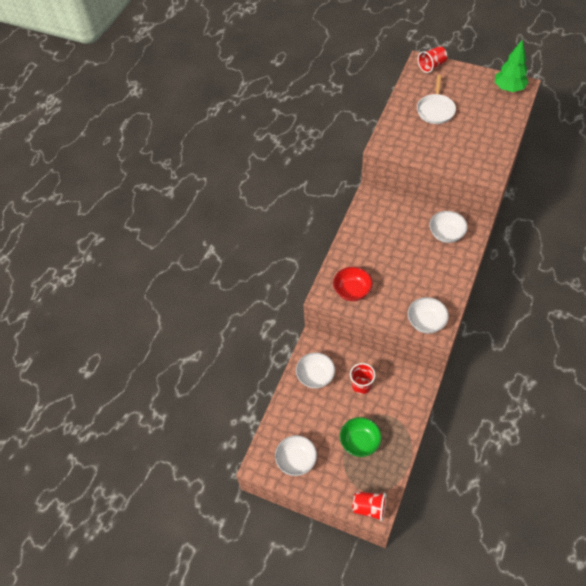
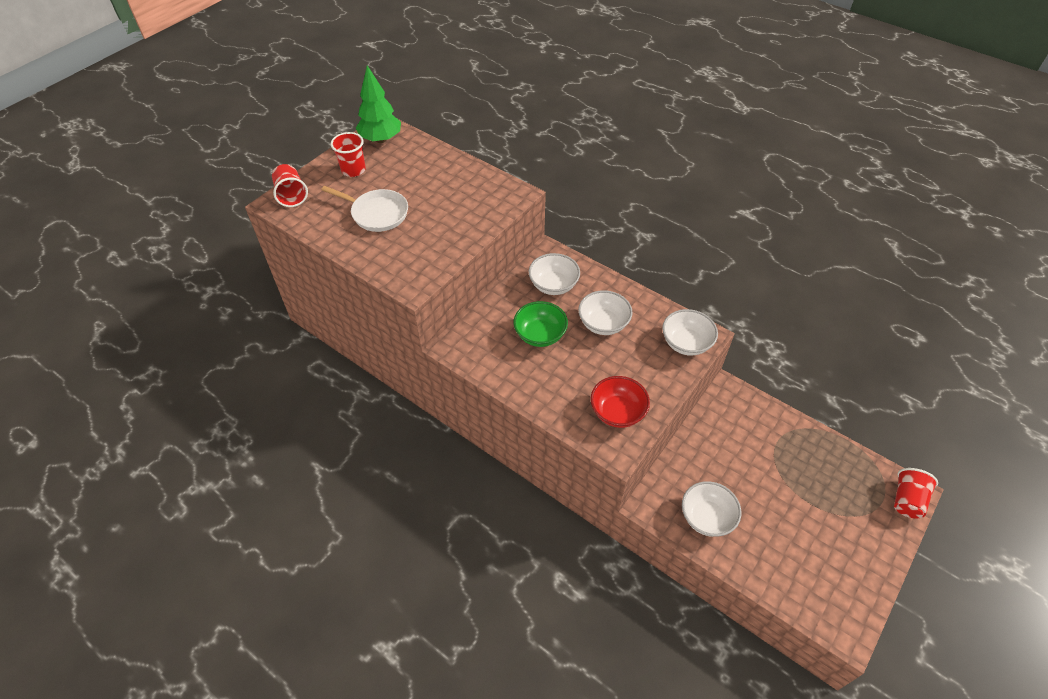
camera: 80 degrees left, 5 degrees down
white bowl [275,435,317,476] -> white bowl moved to [578,290,633,335]
green bowl [340,417,382,457] -> green bowl moved to [513,301,568,347]
red cup [350,363,375,394] -> red cup moved to [331,132,366,177]

